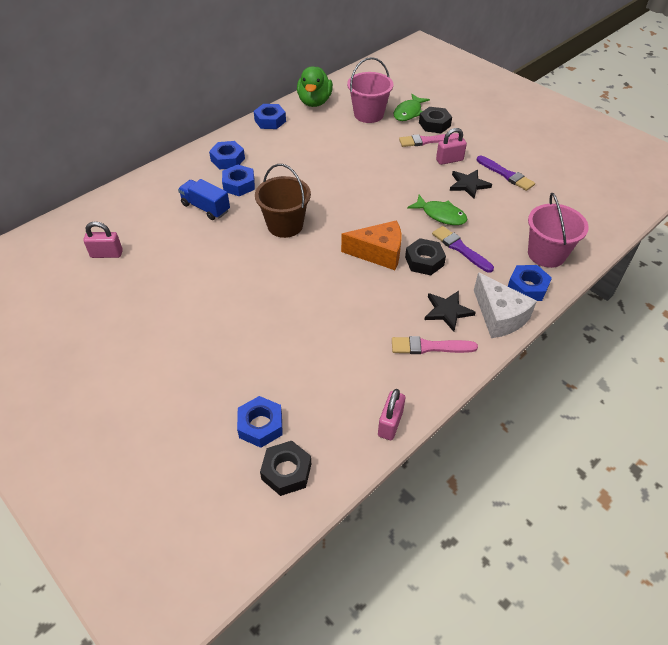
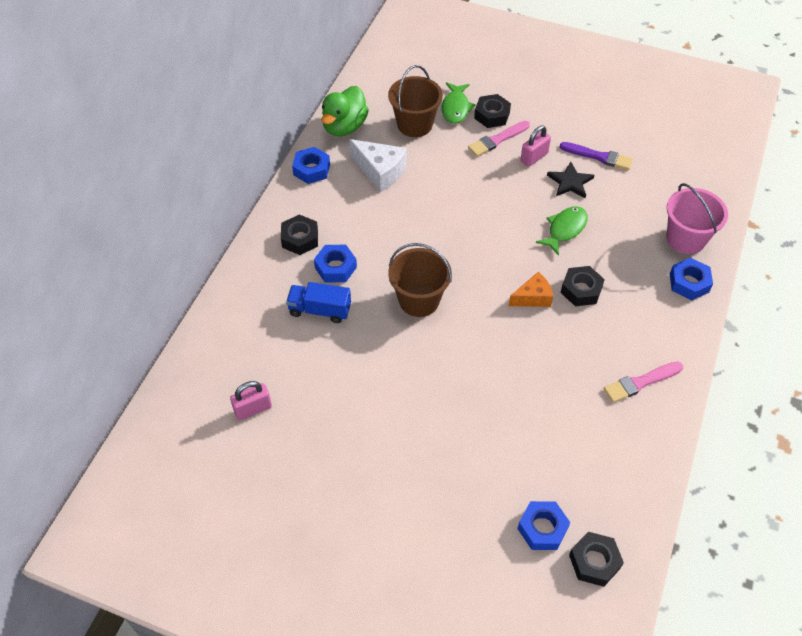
camera: 25 degrees left, 5 degrees up
blue nut [209,141,245,169] -> black nut [281,214,318,255]
green duck [297,66,333,107] -> green duck turned 45 degrees clockwise [321,86,369,136]
orange cheese [341,220,402,270] -> orange cheese [509,272,553,307], size x0.66
pink bucket [347,57,393,123] -> brown bucket [388,65,443,137]
pink padlock [378,389,405,440] -> none
green fish [407,195,467,225] -> green fish turned 60 degrees counterclockwise [536,206,588,256]
black star [424,291,476,332] -> none
purple brush [432,226,494,272] -> none
white cheese [474,272,537,338] -> white cheese moved to [350,139,406,192]

